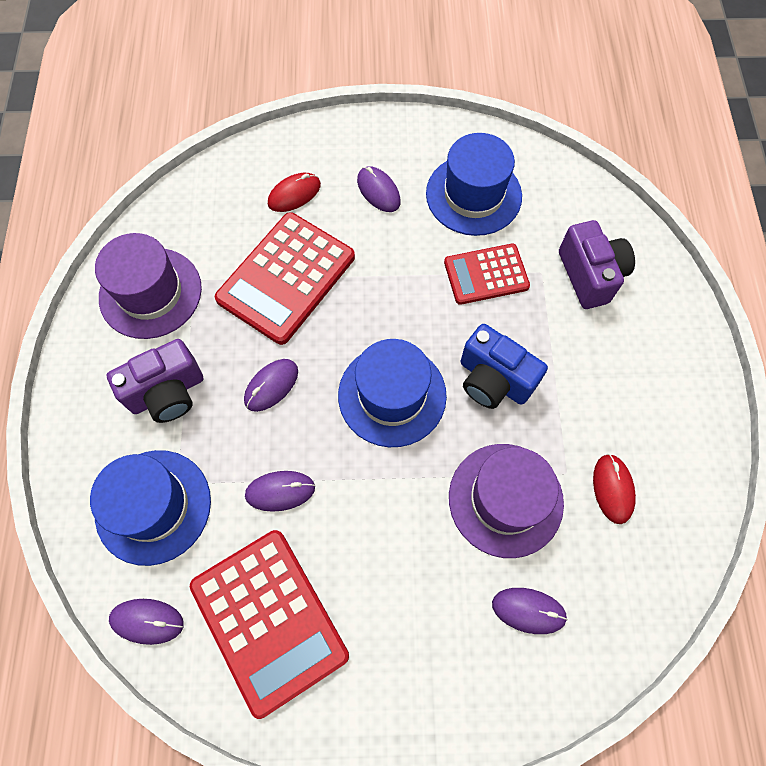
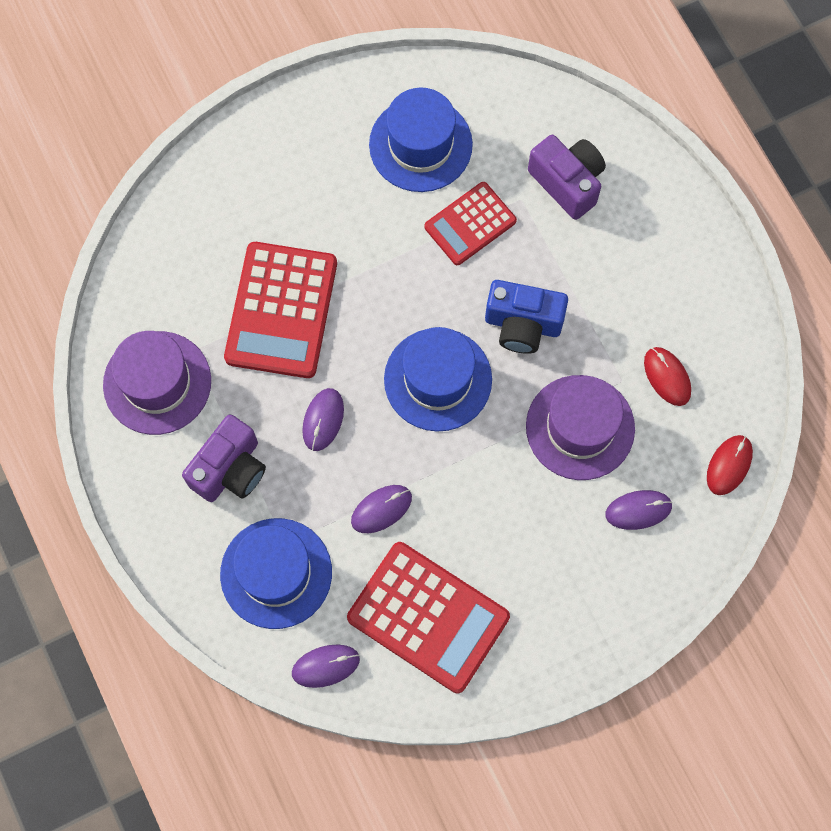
camera: 25 degrees left, 5 degrees up
red mouse [268,173,321,212] -> red mouse moved to [707,435,753,495]
purple mouse [357,166,401,212] -> none

